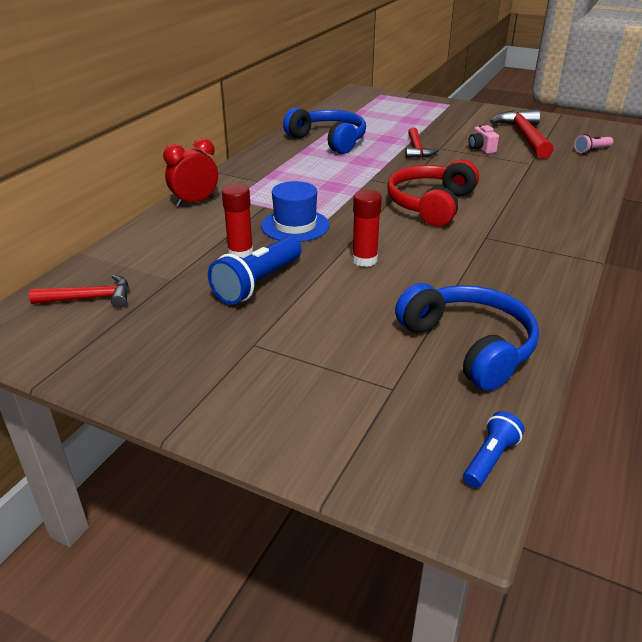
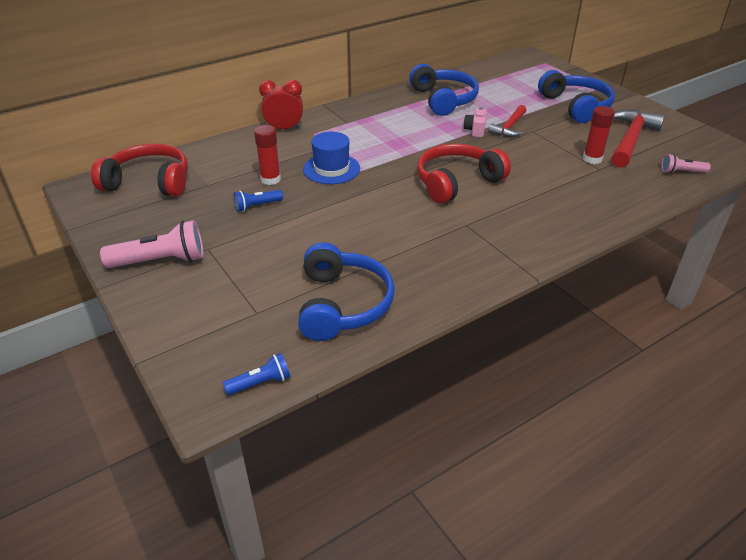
camera: 30 degrees right, 5 degrees up
red hammer [29,275,129,308] -> red headphones [91,144,188,197]
blue flashlight [208,236,302,304] -> blue flashlight [234,190,283,212], size x0.56
red glue stick [352,190,382,267] -> red glue stick moved to [583,106,615,164]
pink camera [468,125,499,154] -> pink camera moved to [464,107,487,138]
none -> pink flashlight [100,220,204,268]
none -> blue headphones [538,70,615,123]

